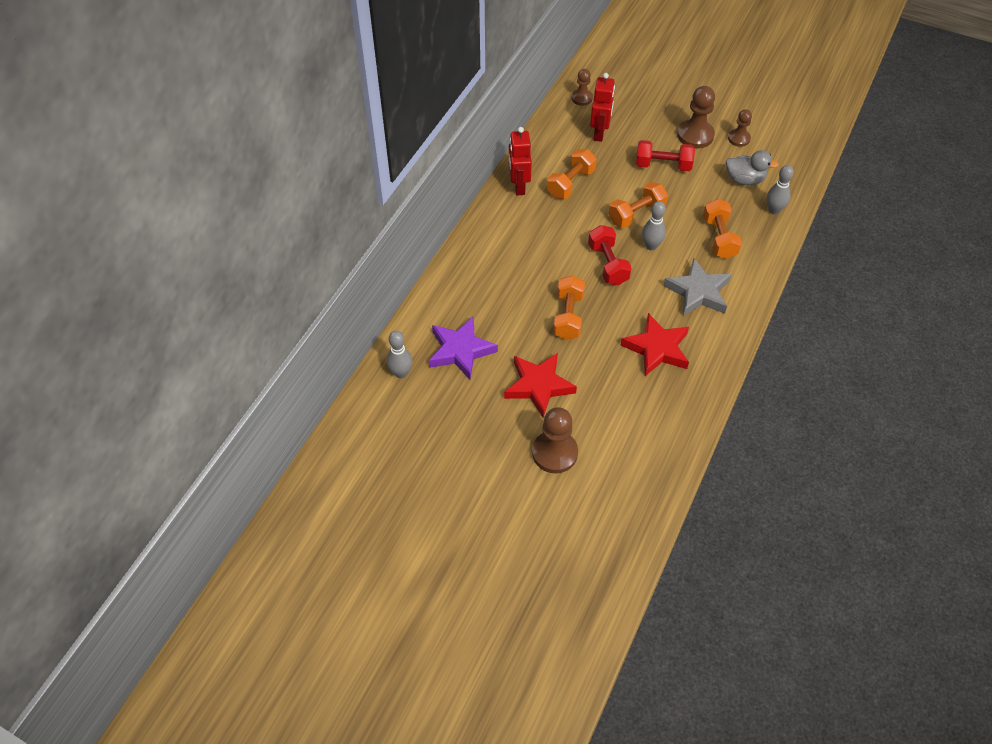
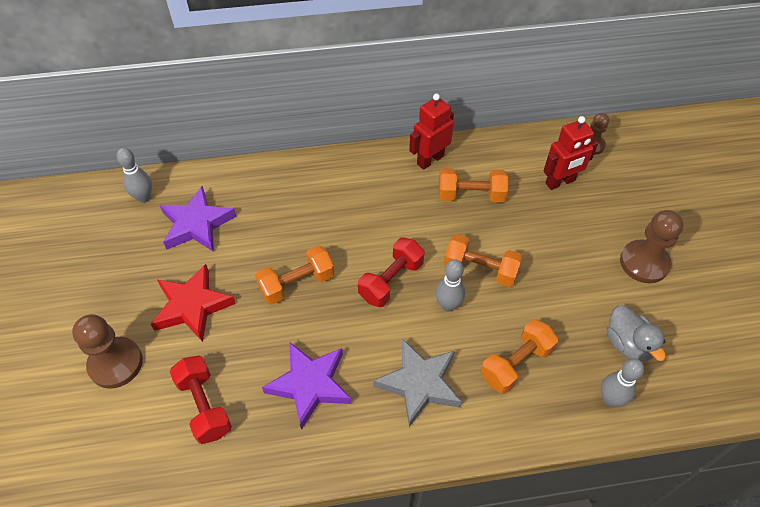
camera: 55 degrees right, 0 degrees up
red star [620,313,689,376] -> purple star [262,342,351,430]
red dumbbell [636,140,695,171] -> red dumbbell moved to [169,356,232,444]
brown pawn [728,109,752,147] -> none

